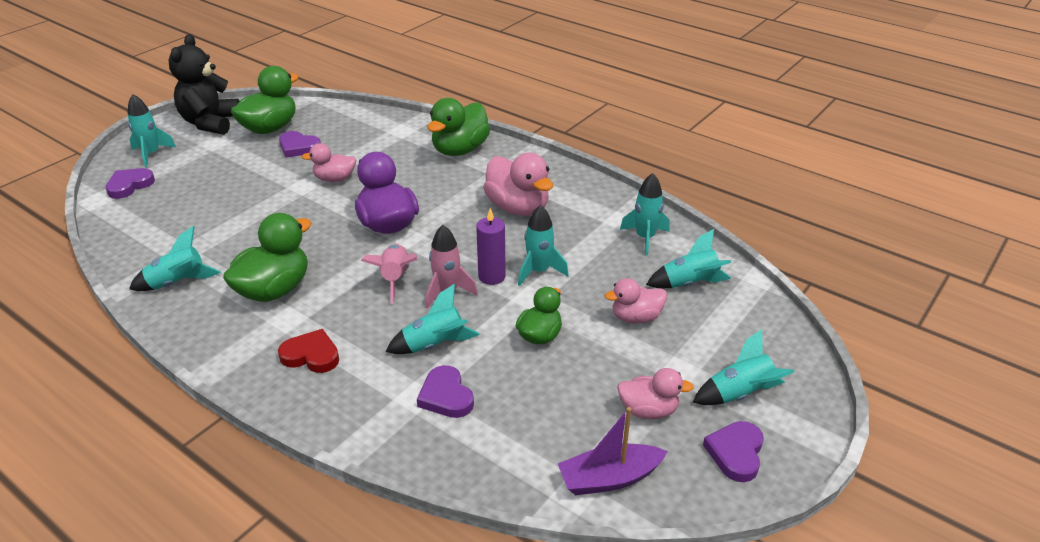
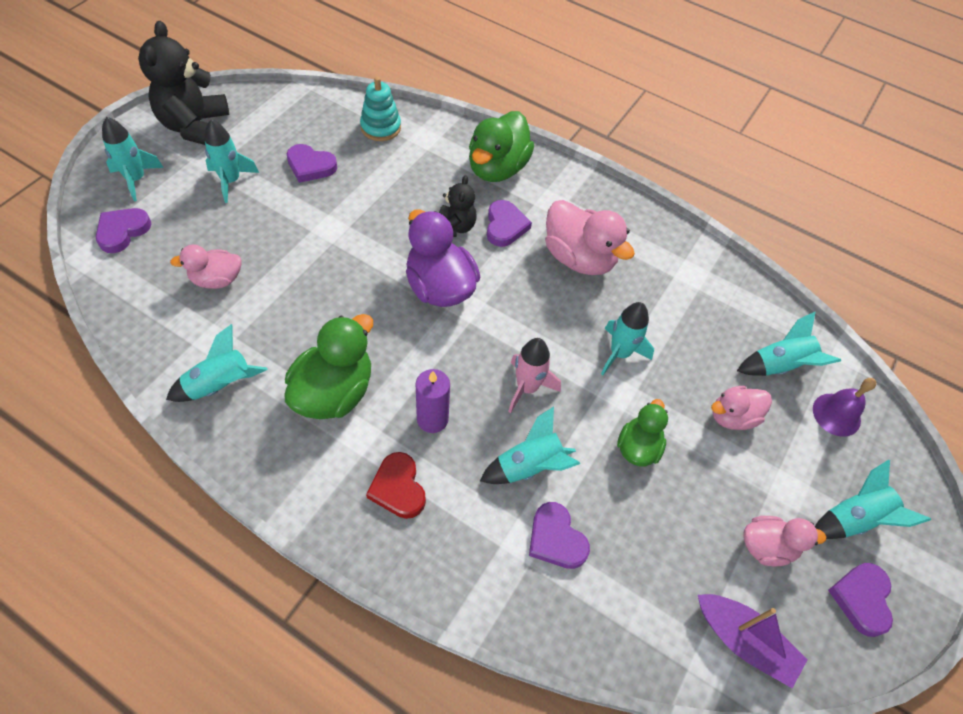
camera: 10 degrees left, 20 degrees up
green duck [231,66,299,134] -> none
red heart [278,329,339,373] -> red heart turned 120 degrees counterclockwise [366,452,426,519]
pink duck [302,143,357,182] -> pink duck moved to [170,245,242,289]
pink rocket [361,244,417,304] -> none
purple candle [476,208,506,285] -> purple candle moved to [416,369,450,433]
purple boat [558,407,668,495] -> purple boat turned 120 degrees counterclockwise [698,594,807,688]
turquoise rocket [620,173,670,256] -> turquoise rocket moved to [205,119,259,203]
none -> turquoise stacking toy [360,77,401,141]
none -> black teddy bear [439,175,477,237]
none -> purple heart [487,200,532,247]
none -> purple bell [813,378,876,437]

